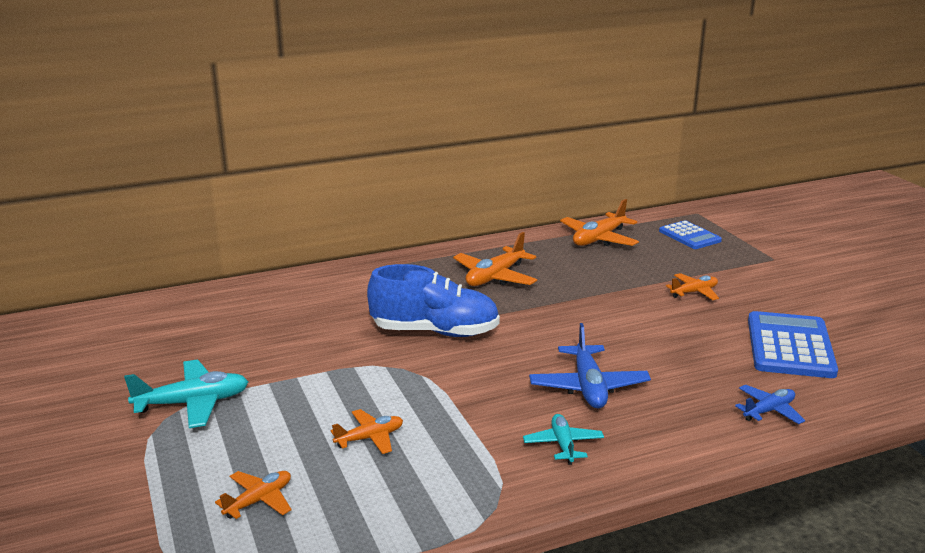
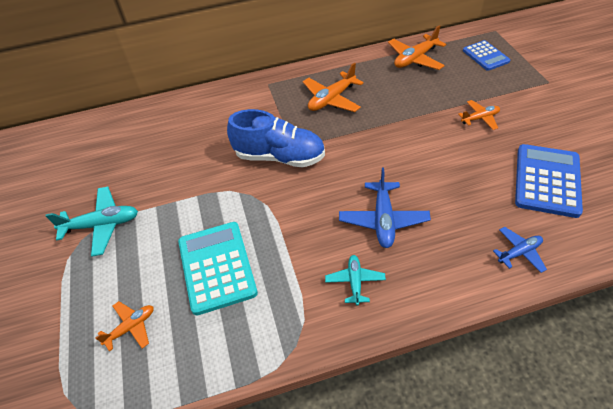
camera: 10 degrees right, 25 degrees up
orange plane [331,409,403,454] -> turquoise calculator [178,222,258,315]

